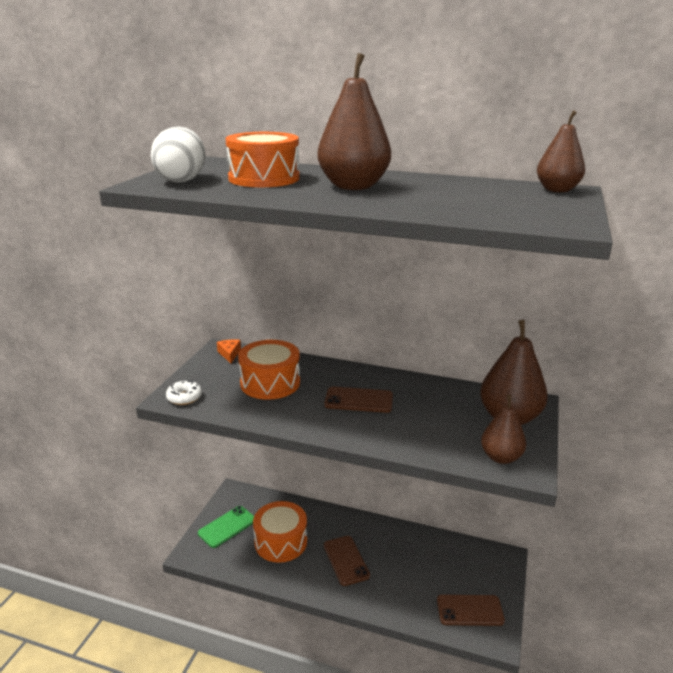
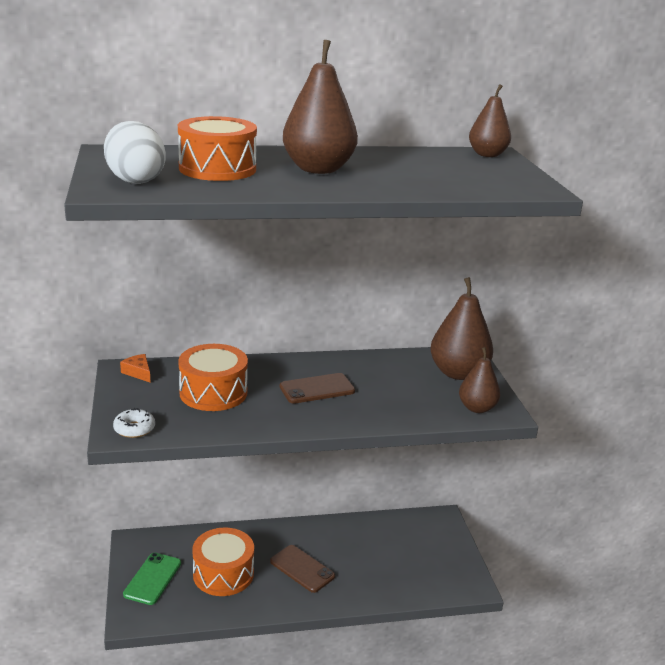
camera: 30 degrees left, 0 degrees up
brown phone [437,595,505,626] -> none

